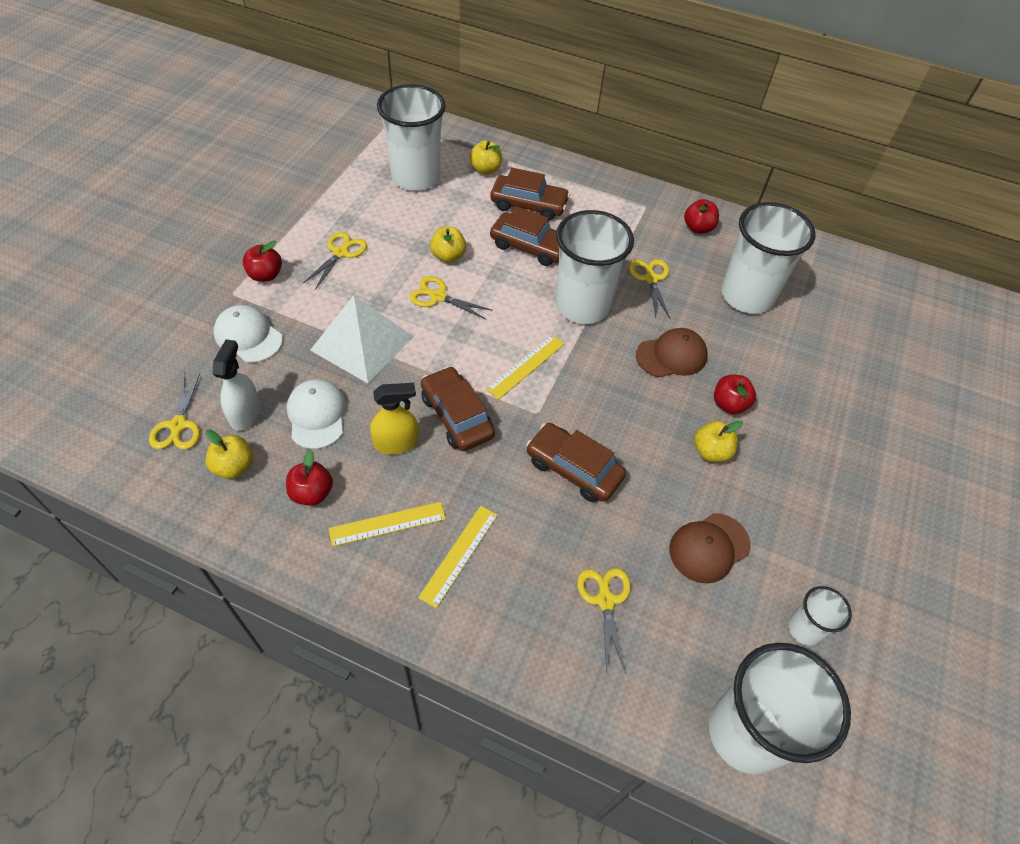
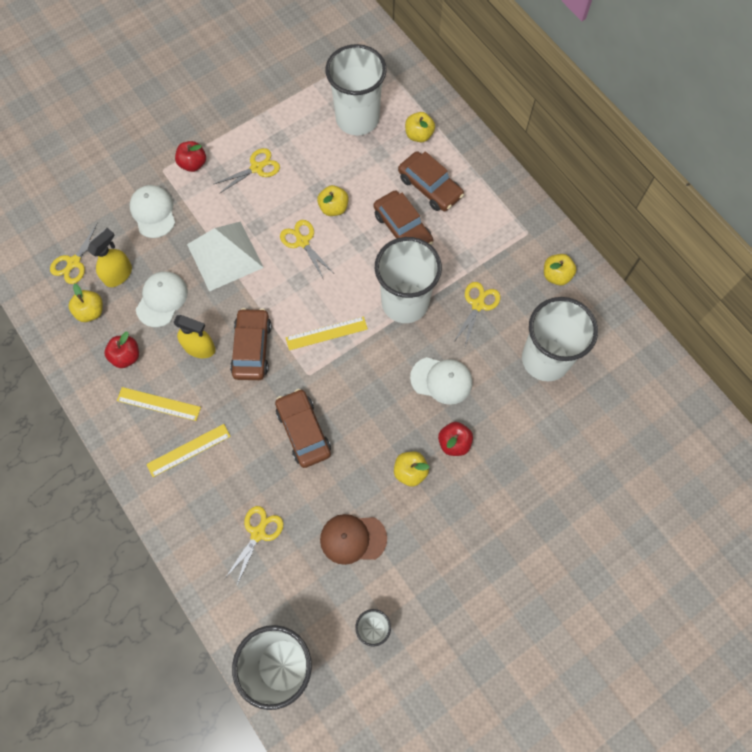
camera: 35 degrees right, 15 degrees up
white spray bottle [212,339,261,431] -> yellow spray bottle [87,228,132,287]
brown cap [636,328,708,377] -> white cap [410,357,473,405]
red apple [684,199,719,234] -> yellow apple [544,254,577,285]

